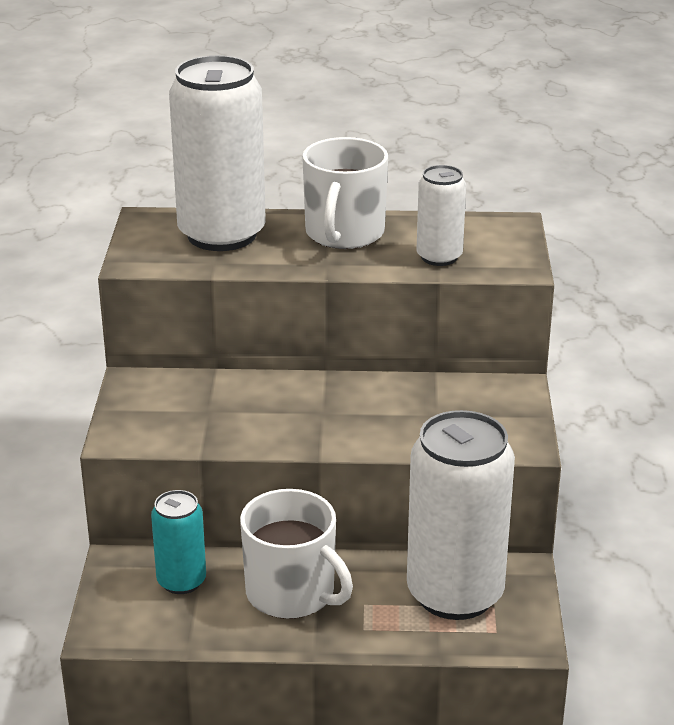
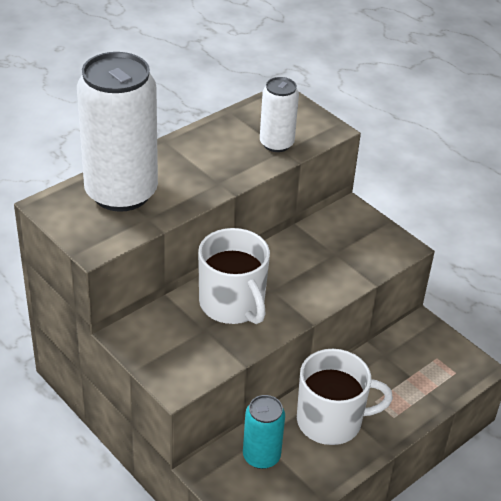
camera: 45 degrees left, 10 degrees up
white mug [302,137,388,249] -> white mug moved to [198,228,270,324]
white can [407,410,515,620] -> none

